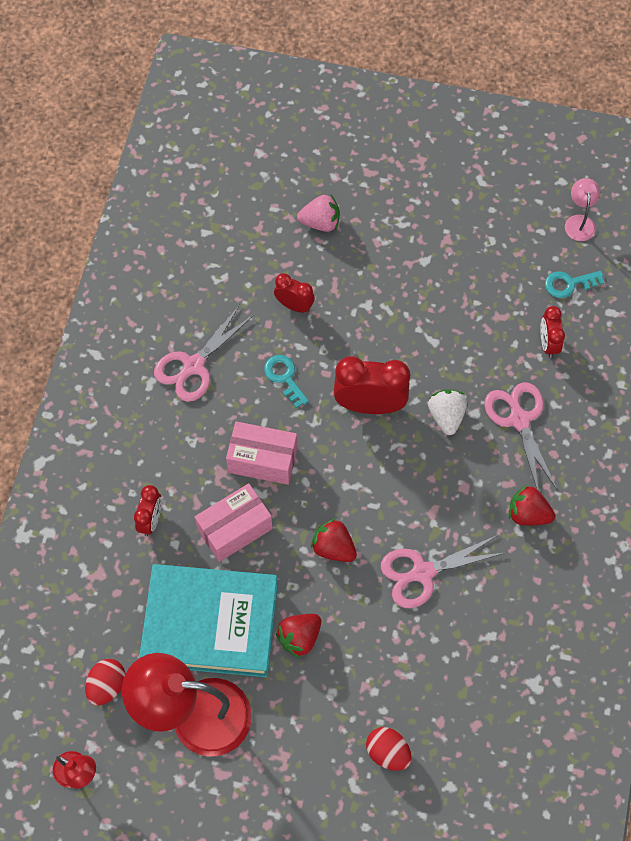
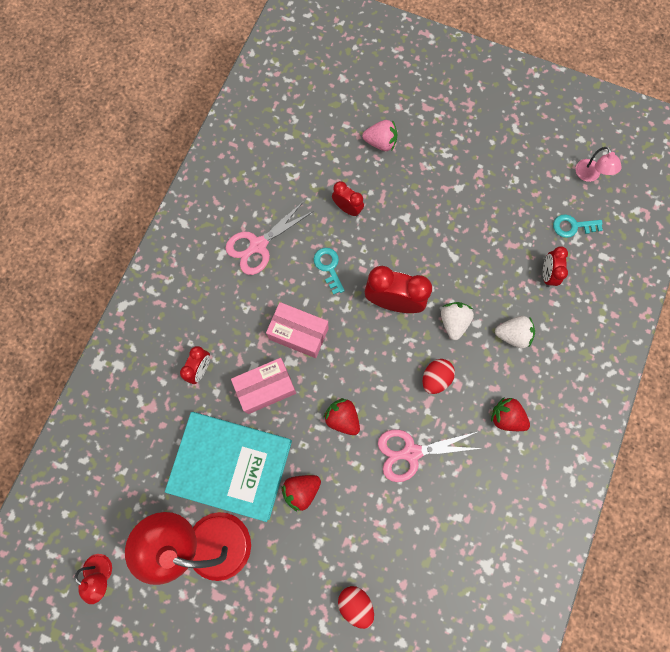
camera: 10 degrees right, 10 degrees up
red egg [85,659,126,705] -> red egg moved to [423,359,455,394]
pink scissors [484,382,558,491] -> white strawberry [495,316,535,348]
pink lamp [565,178,600,241] -> pink lamp turned 150 degrees clockwise [576,147,622,182]

